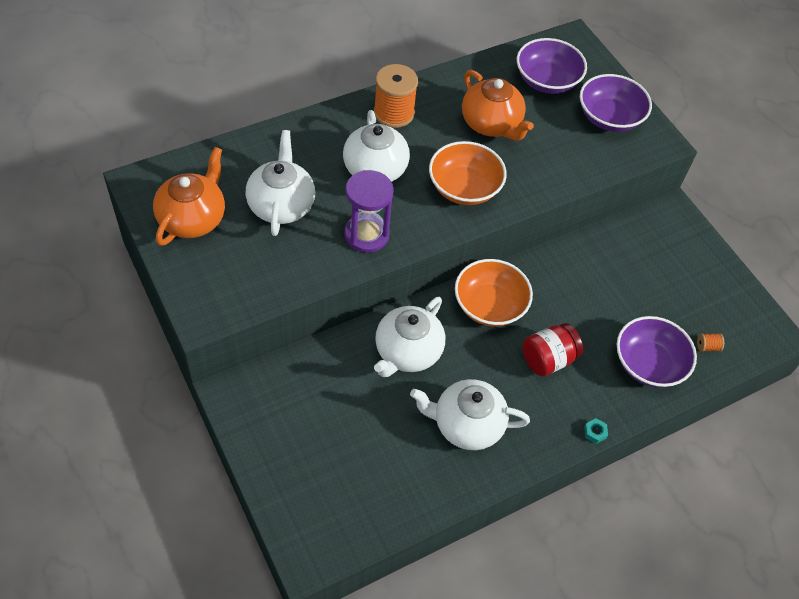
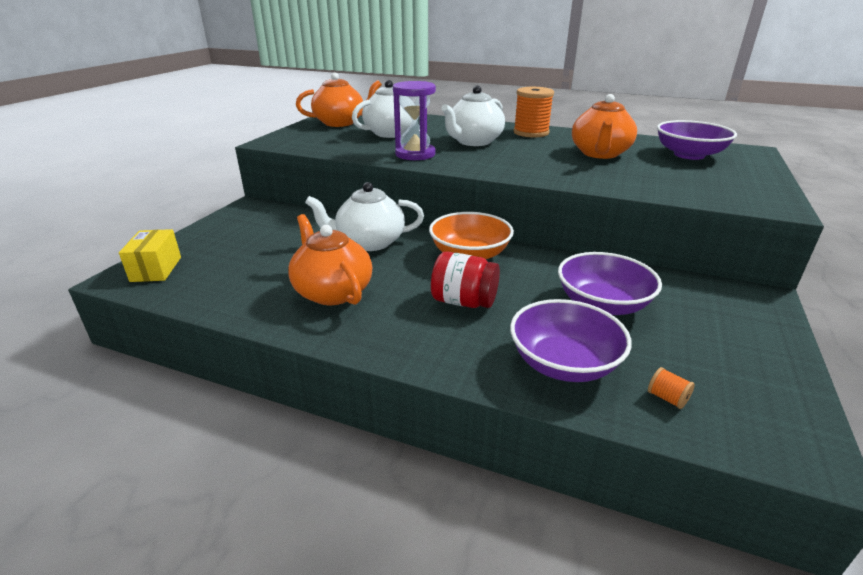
camera: 55 degrees right, 25 degrees down
white teapot [410,379,530,450] -> orange teapot [288,214,372,305]
orange bowl [429,141,507,205] -> none
purple bowl [580,74,652,132] -> purple bowl moved to [558,252,662,315]
turquoise nut [584,418,608,444] -> none
none -> yellow box [119,229,181,282]

